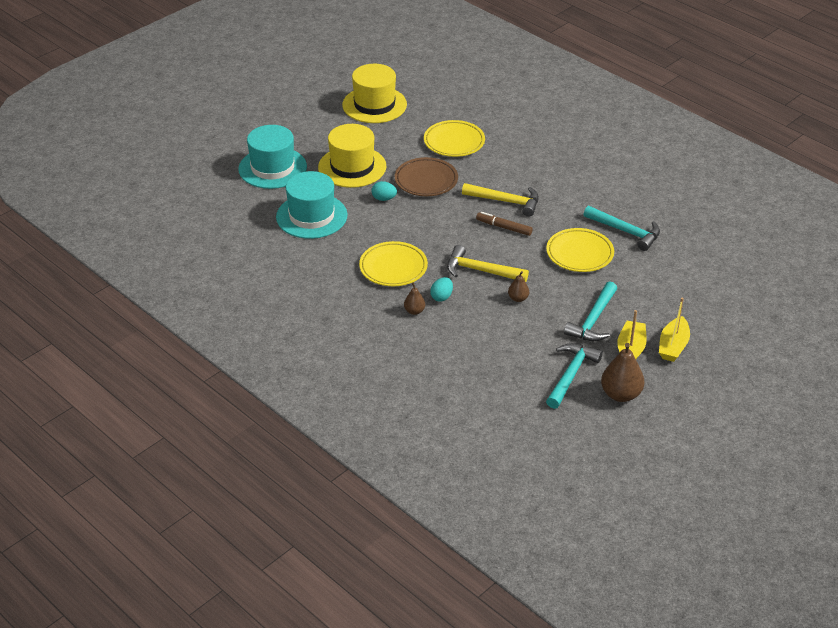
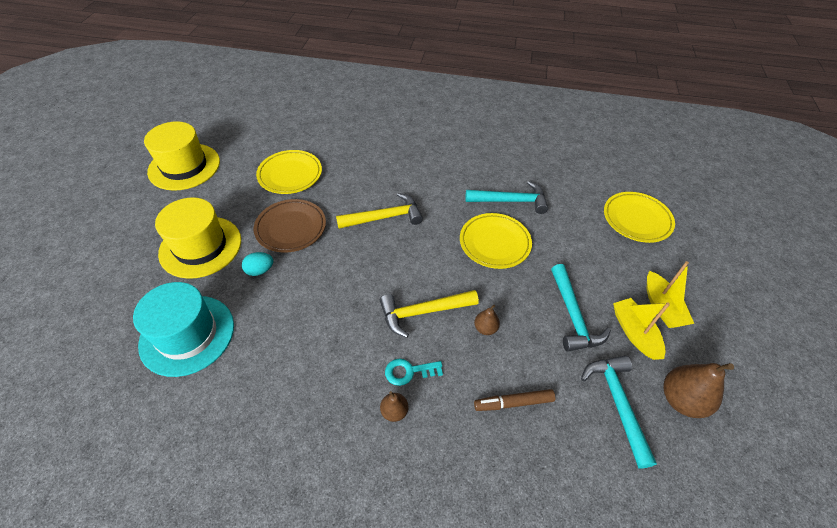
camera: 35 degrees left, 10 degrees up
turquoise hat [238,125,307,189] -> none
yellow plate [359,241,428,286] -> yellow plate moved to [604,192,675,243]
turquoise egg [430,277,453,302] -> turquoise key [385,359,443,386]
brown marker [476,212,533,236] -> brown marker moved to [474,389,555,411]

